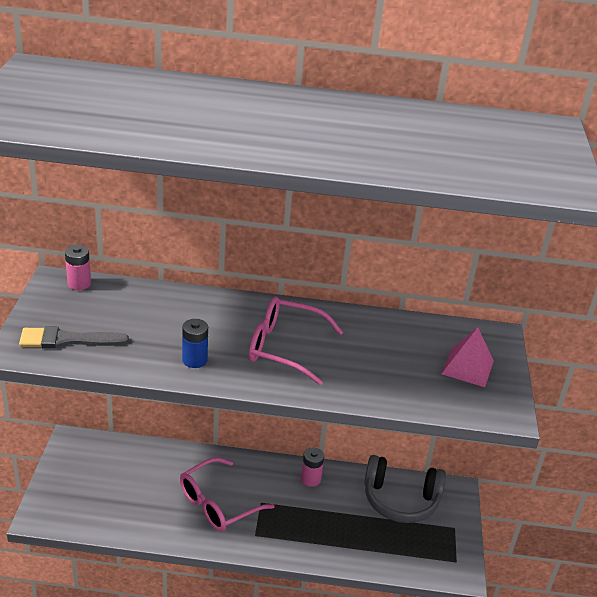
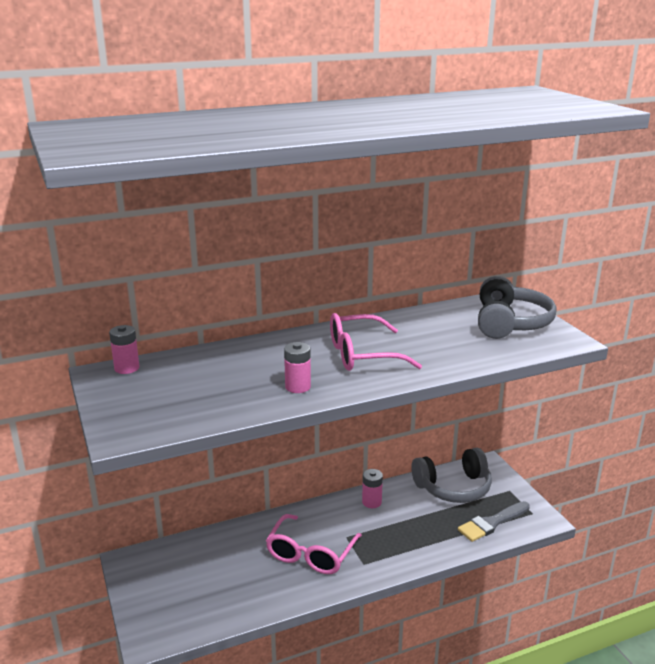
camera: 25 degrees left, 10 degrees down
grey brush [19,326,129,349] -> grey brush moved to [458,501,530,542]
blue battery [182,319,208,368] -> pink battery [284,342,311,393]
pink pyramid [441,327,494,387] -> grey headphones [478,276,557,339]

